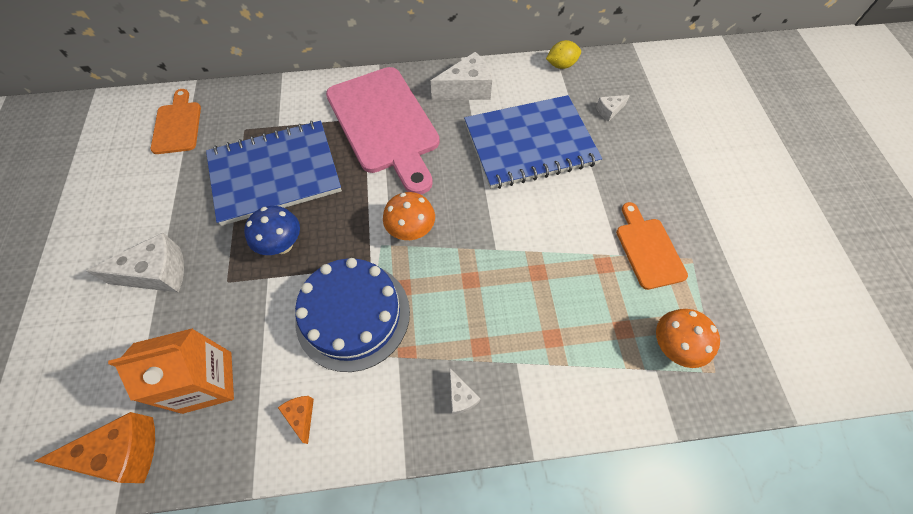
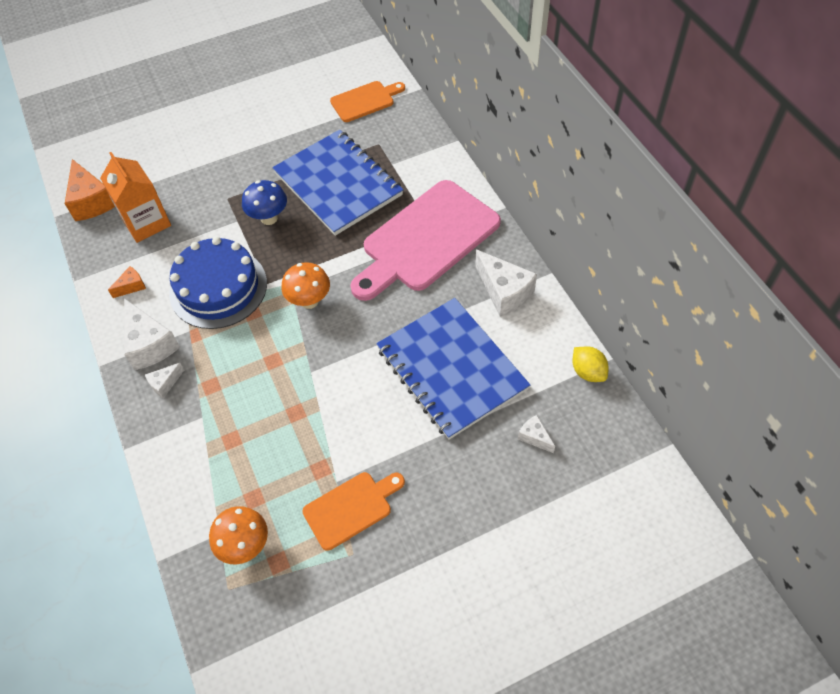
camera: 75 degrees right, 5 degrees down
white cheese [86,233,184,293] -> white cheese moved to [124,298,180,370]

